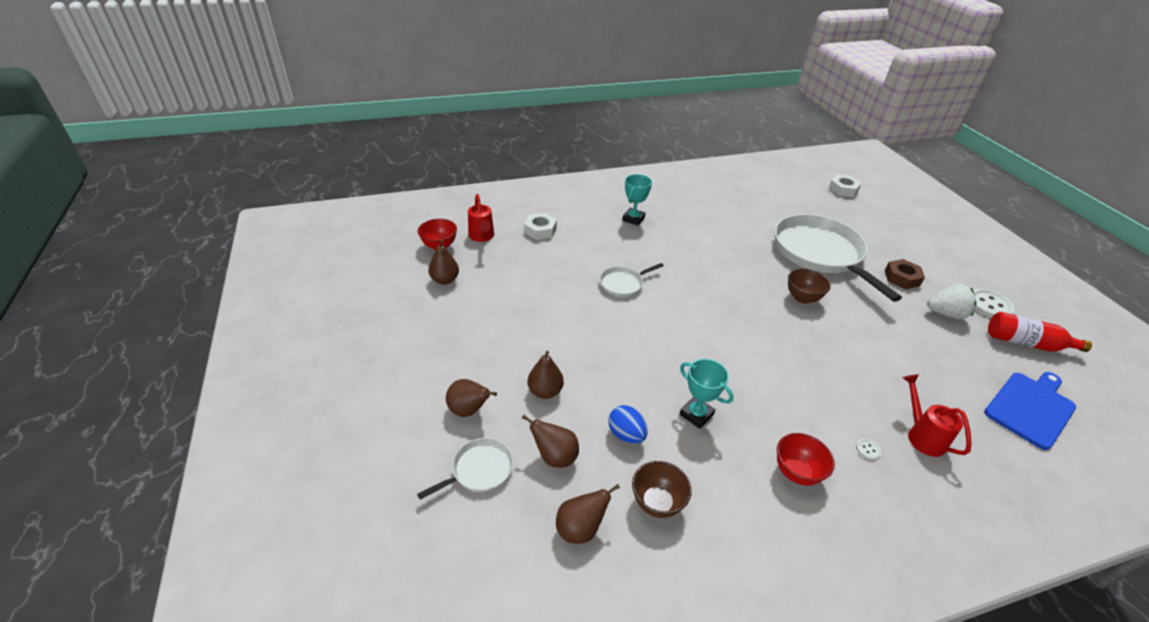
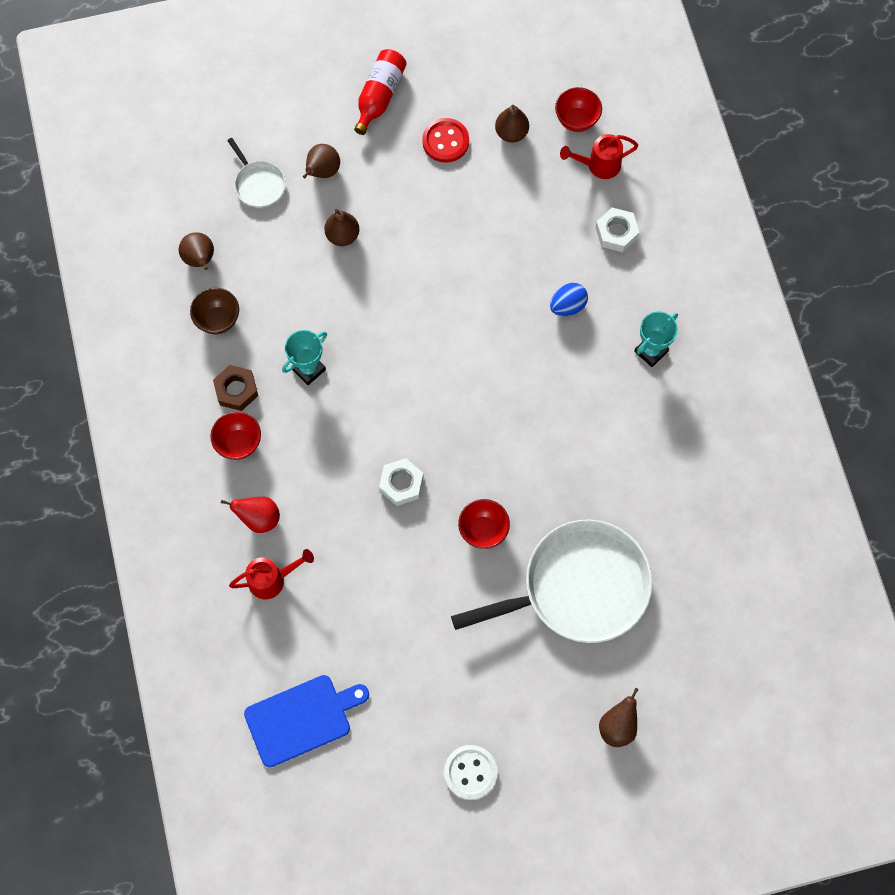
camera: 95 degrees right, 30 degrees up
brown pear [522,415,579,468] -> brown pear moved to [599,688,639,747]
white pan [600,263,664,297] -> none
blue egg [608,405,648,444] -> blue egg moved to [550,283,588,316]
turquoise trophy [622,174,652,225] -> turquoise trophy turned 75 degrees counterclockwise [634,311,678,367]
brown bowl [788,269,831,304] -> red bowl [458,499,510,549]
white nut [829,175,862,197] -> white nut moved to [379,458,424,506]
white button [856,439,881,460] -> red pear [221,497,280,533]
brown nut [885,259,925,289] -> brown nut moved to [213,365,258,411]
white strawberry [927,284,977,319] -> none
blue cutting board [984,372,1076,450] -> blue cutting board turned 75 degrees counterclockwise [244,675,369,767]
red bottle [988,312,1092,352] -> red bottle moved to [354,49,407,135]
none -> red button [422,118,469,163]

